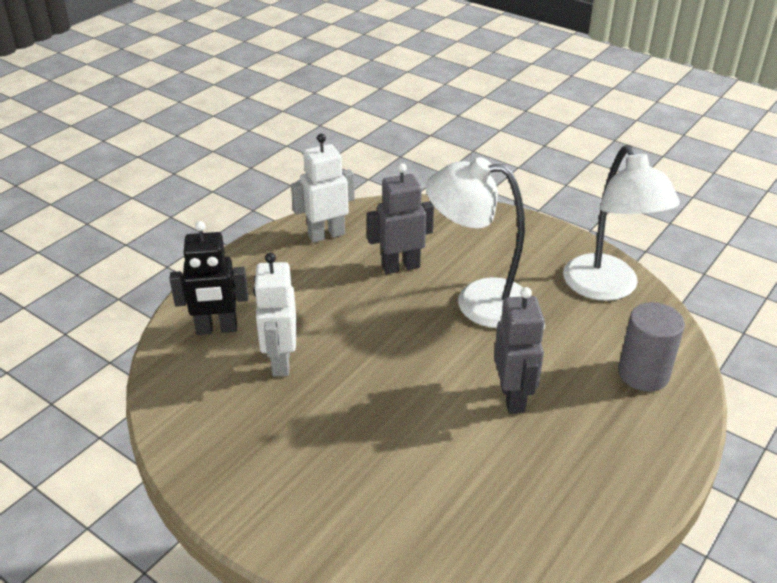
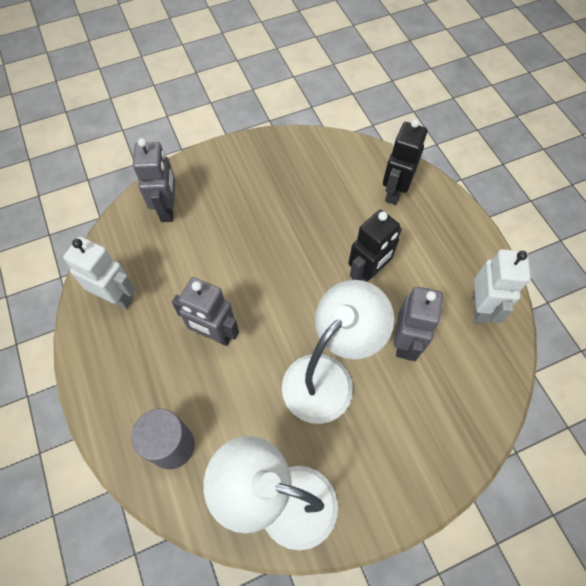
camera: 120 degrees right, 25 degrees up
white robot [253,253,297,377] -> white robot moved to [63,237,136,309]
none -> grey robot [133,138,175,222]
none -> black robot [348,210,402,282]

